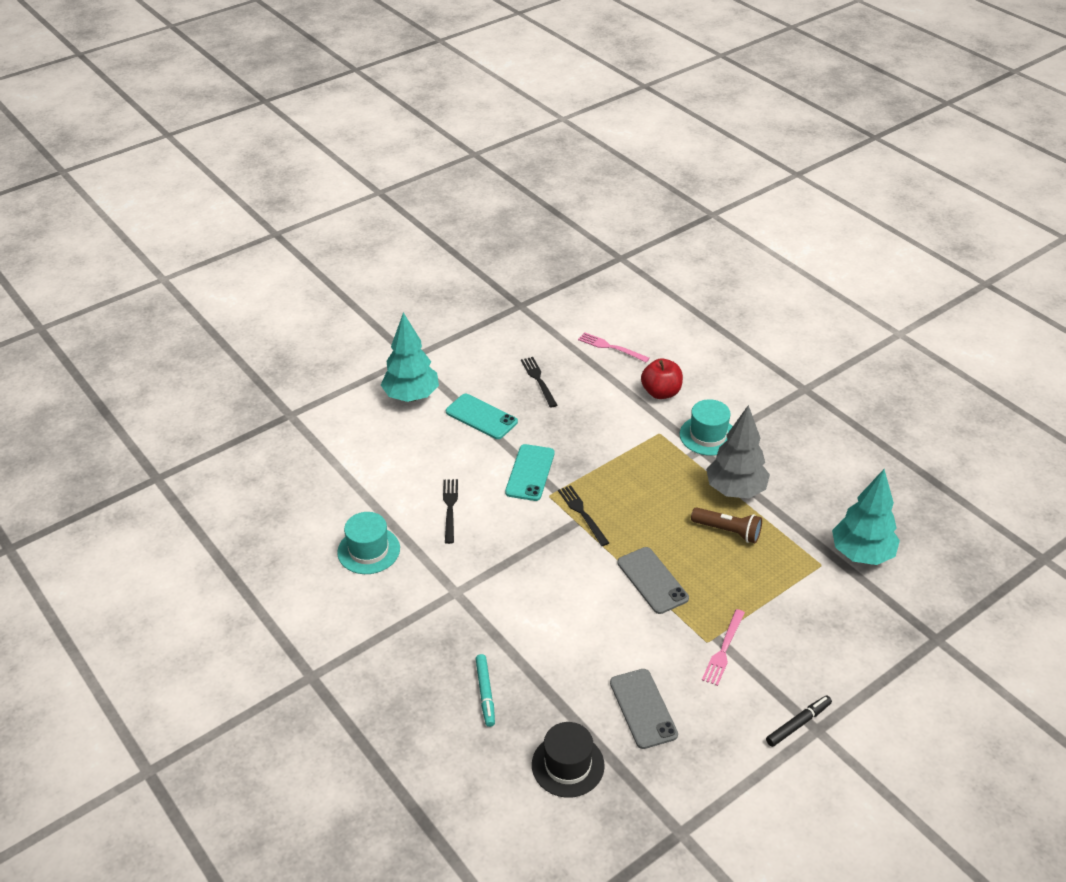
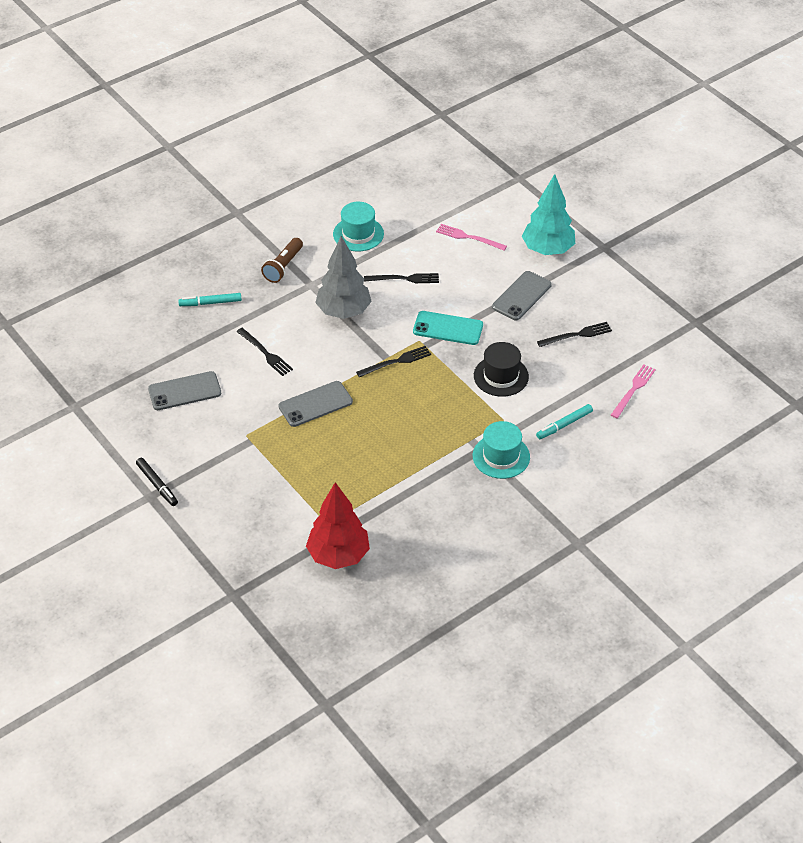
camera: 90 degrees right, 5 degrees up
turquoise phone [446,394,518,439] -> grey phone [492,271,552,320]
black hat [532,722,605,798] -> black hat moved to [474,342,529,397]
red apple [641,358,683,399] -> turquoise marker [536,404,593,439]
brown flashlight [691,507,762,543] -> brown flashlight moved to [261,238,303,283]
pink fork [702,609,745,686] -> pink fork moved to [436,224,507,251]
grey tree [706,405,770,498] -> grey tree moved to [315,236,372,319]
turquoise tree [832,469,900,565] -> red tree [306,482,370,569]
none -> black fork [236,328,293,376]

